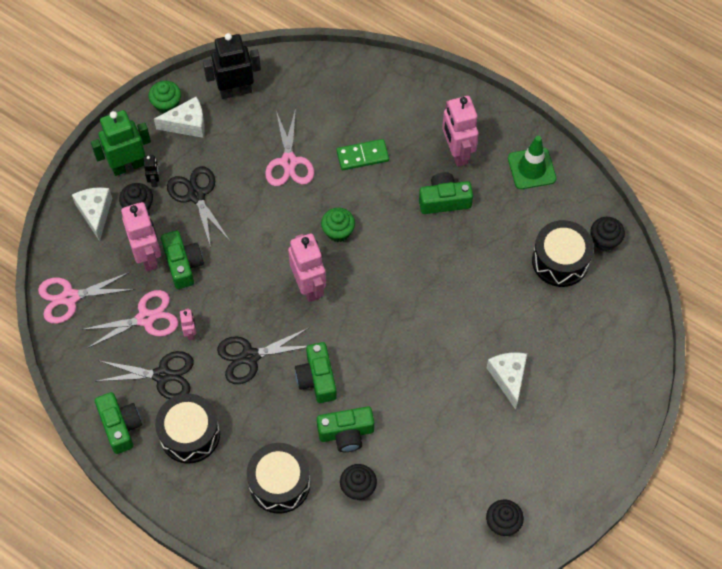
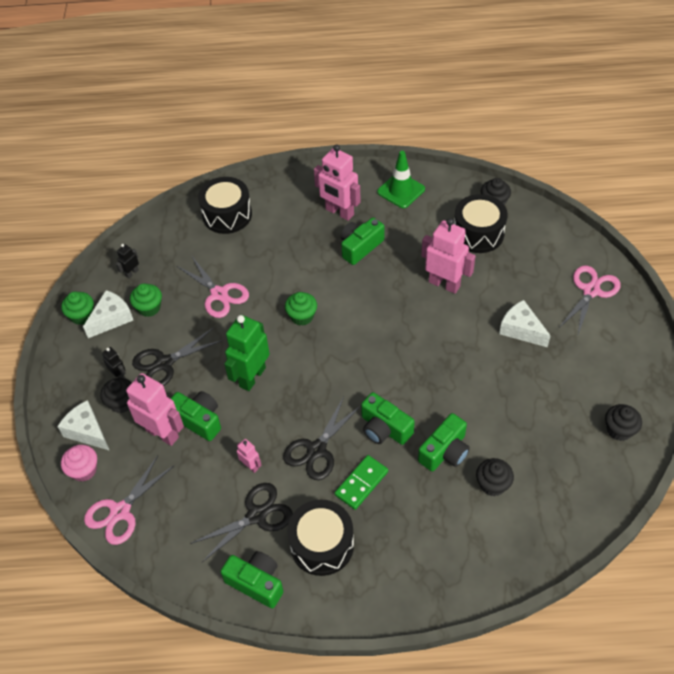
camera: 35 degrees left, 10 degrees down
pink scissors [80,290,178,349] -> pink scissors moved to [559,266,621,334]
green robot [91,110,151,176] -> green robot moved to [224,315,270,391]
black scissors [167,166,230,248] -> black scissors turned 60 degrees counterclockwise [132,327,223,386]
black robot [203,33,261,99] -> black robot [116,244,139,278], size x0.47
black drum [247,443,310,514] -> black drum moved to [198,177,252,234]
pink robot [288,233,326,302] -> pink robot moved to [421,218,476,294]
green domino [336,139,389,170] -> green domino moved to [335,455,388,510]
none -> pink cupcake [61,445,97,482]
none -> green cupcake [130,283,162,317]

